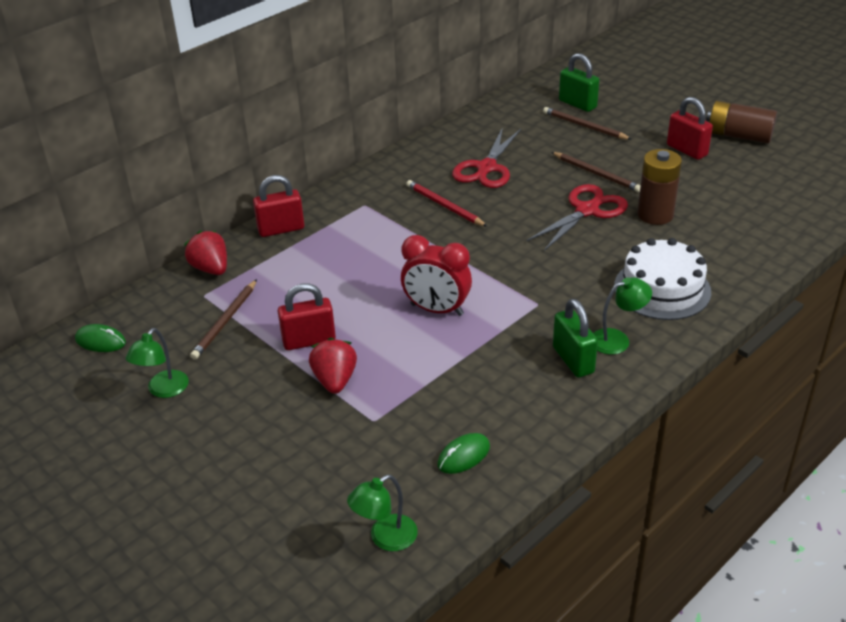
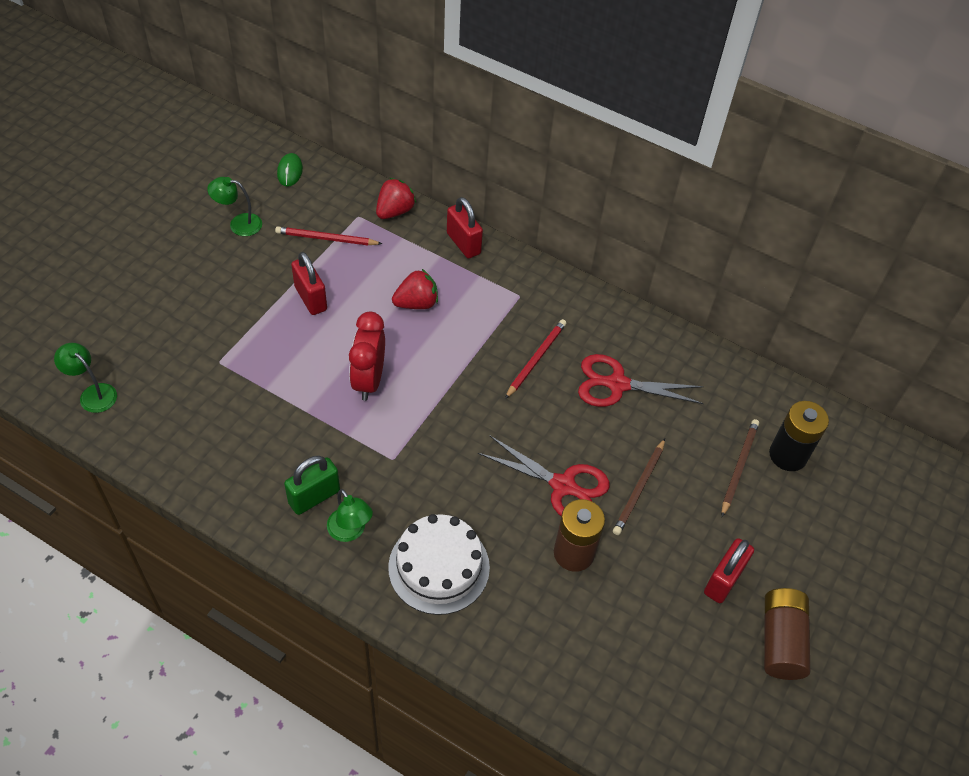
camera: 70 degrees right, 15 degrees up
brown pencil [190,279,257,360] -> red pencil [275,226,382,245]
red strawberry [309,338,357,394] -> red strawberry moved to [392,269,438,309]
green mouse [437,433,490,474] -> none
green padlock [559,53,599,112] -> black battery [769,401,829,471]

